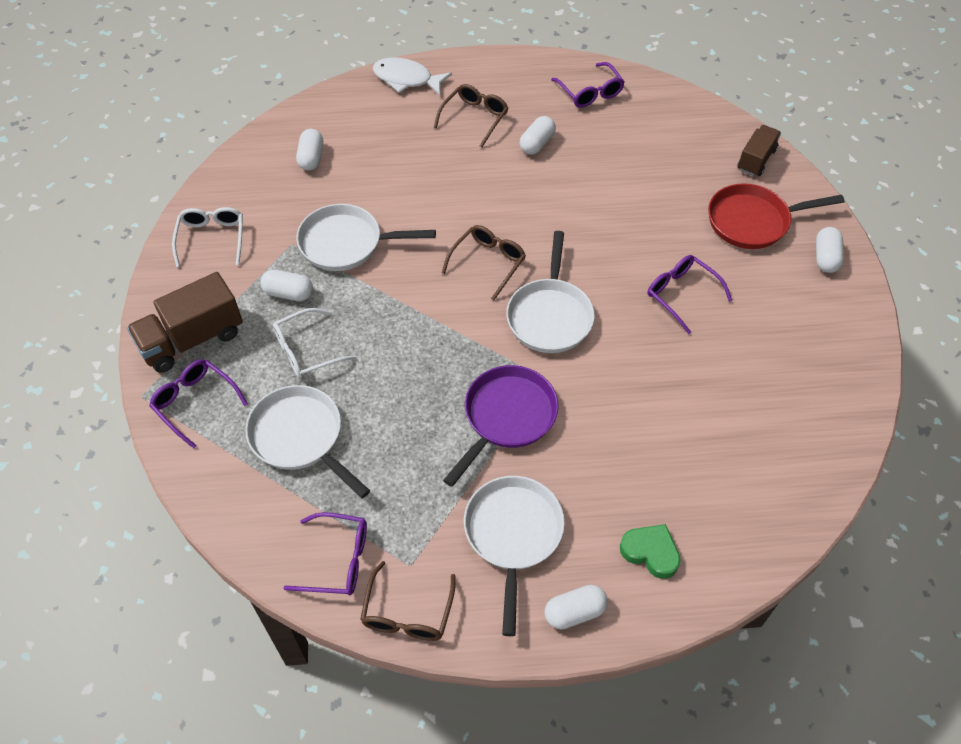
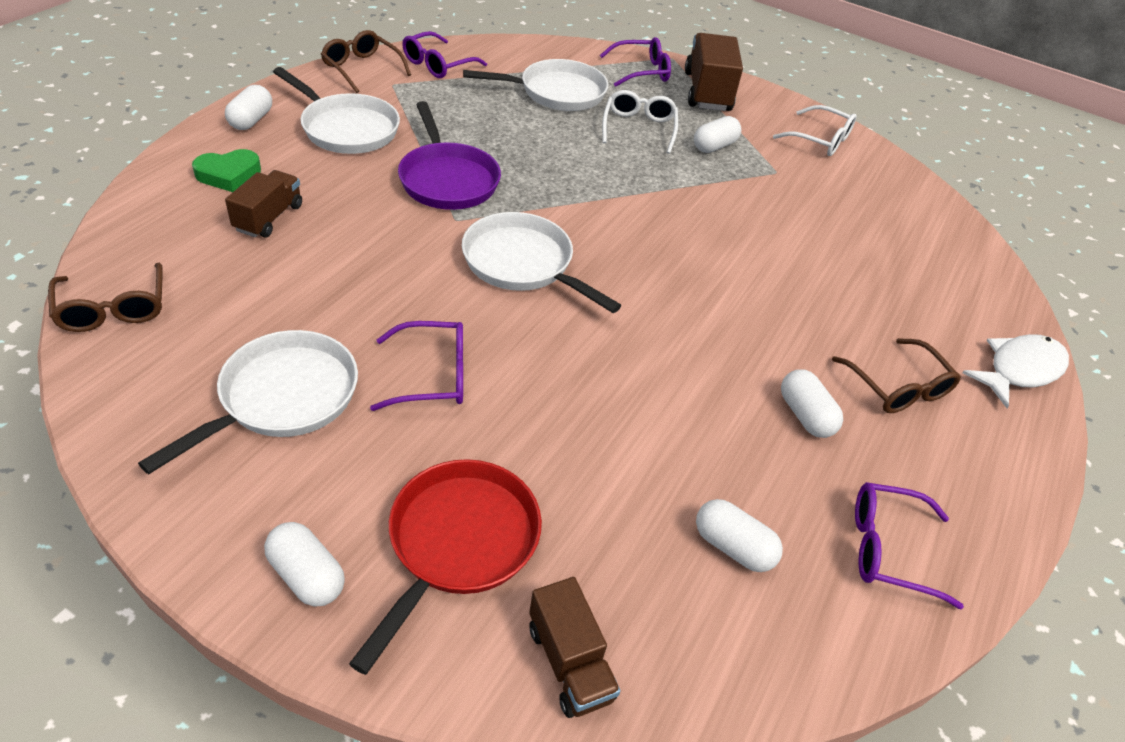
camera: 120 degrees right, 10 degrees down
white capsule [296,129,323,170] -> white capsule moved to [696,499,783,572]
white pan [296,204,436,271] -> white pan moved to [138,330,358,474]
brown glasses [442,225,526,301] -> brown glasses moved to [48,263,163,332]
none -> brown truck [225,170,302,238]

